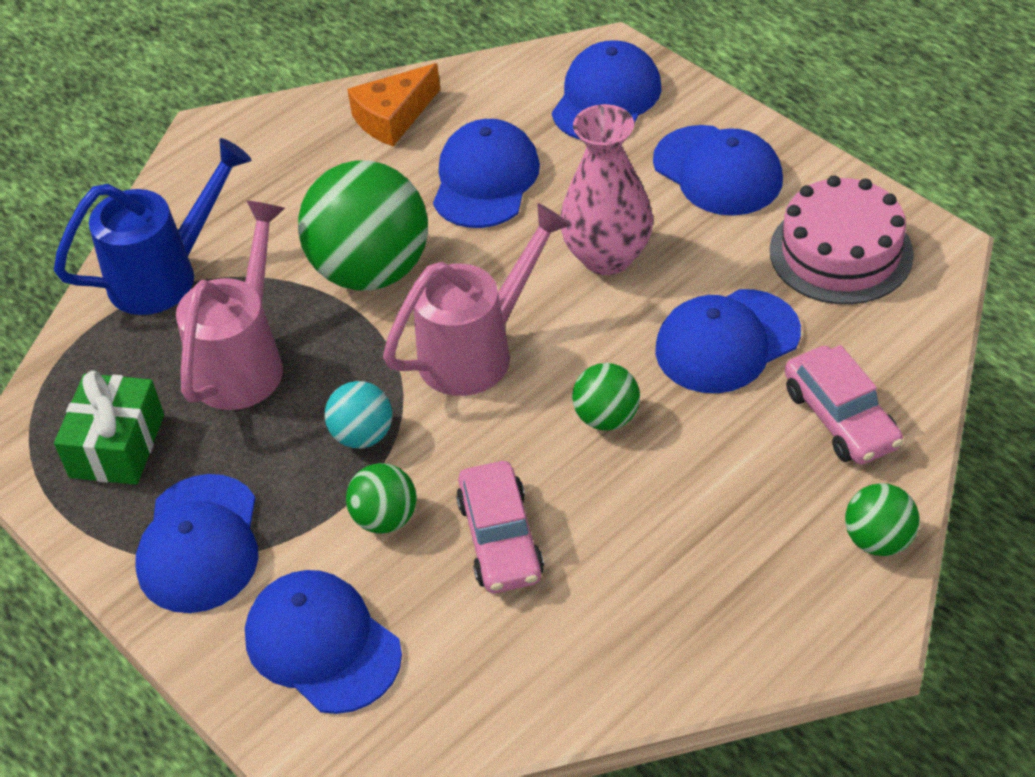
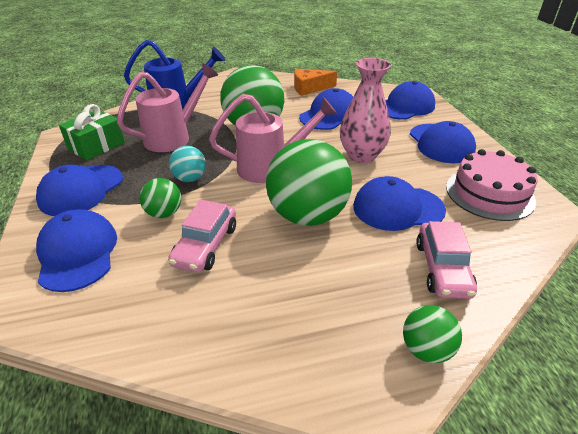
camera: 25 degrees right, 10 degrees down
green ball [572,363,640,431] -> green ball [266,139,352,226], size x2.06

